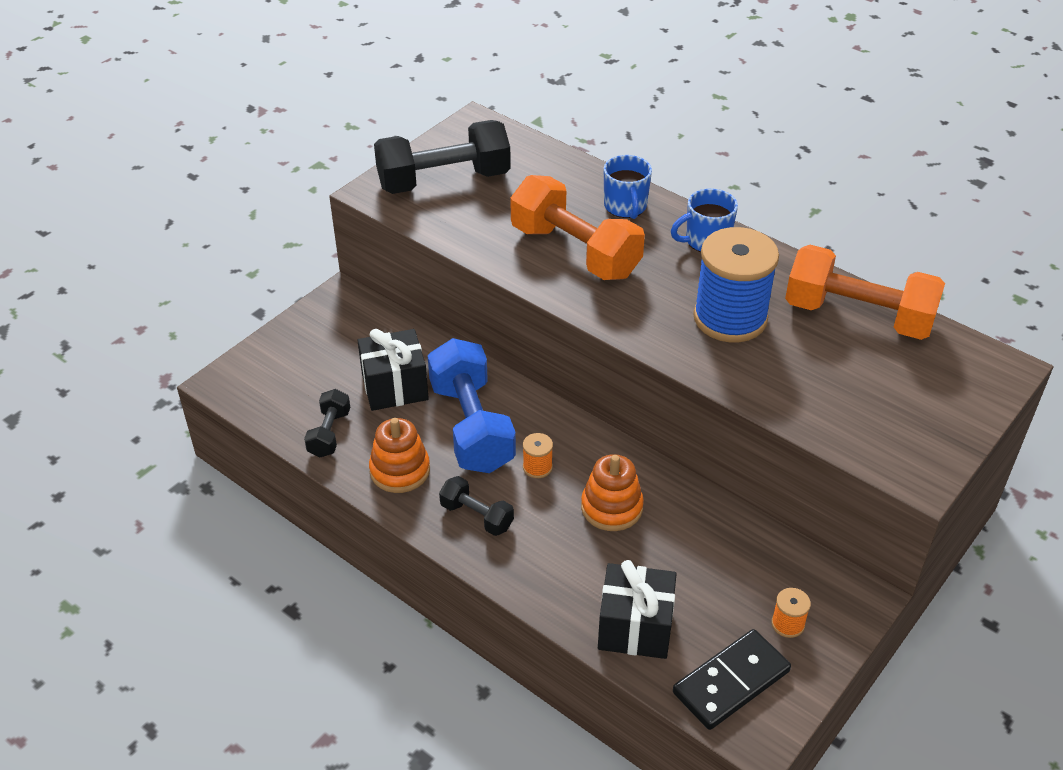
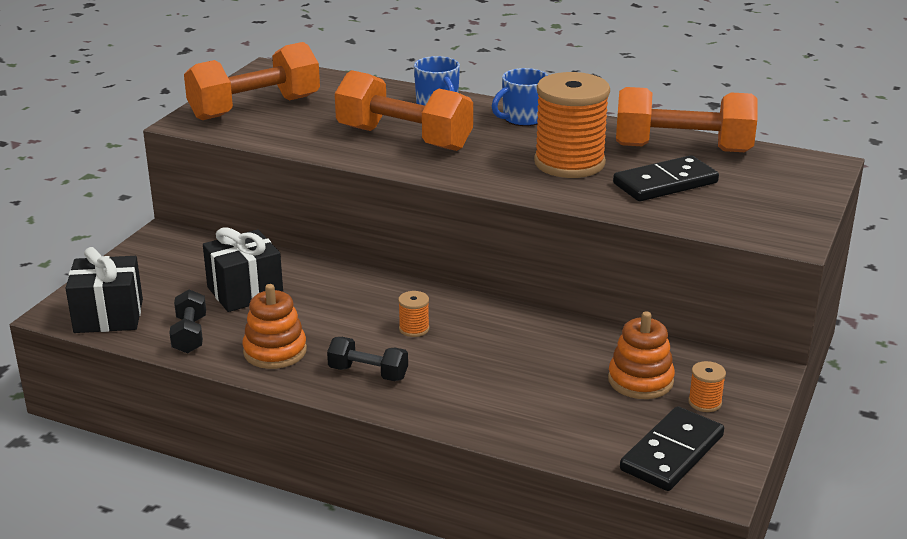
camera: 15 degrees left, 15 degrees down
black dumbbell [374,120,511,194] -> orange dumbbell [184,42,320,120]
blue dumbbell [428,338,516,473] -> none
orange stacking toy [581,454,644,531] -> orange stacking toy moved to [608,311,675,399]
black gift [598,560,677,659] -> black gift moved to [65,247,143,333]
blue spool [693,227,779,342] -> orange spool [534,72,610,178]
none -> black domino [613,155,719,201]

